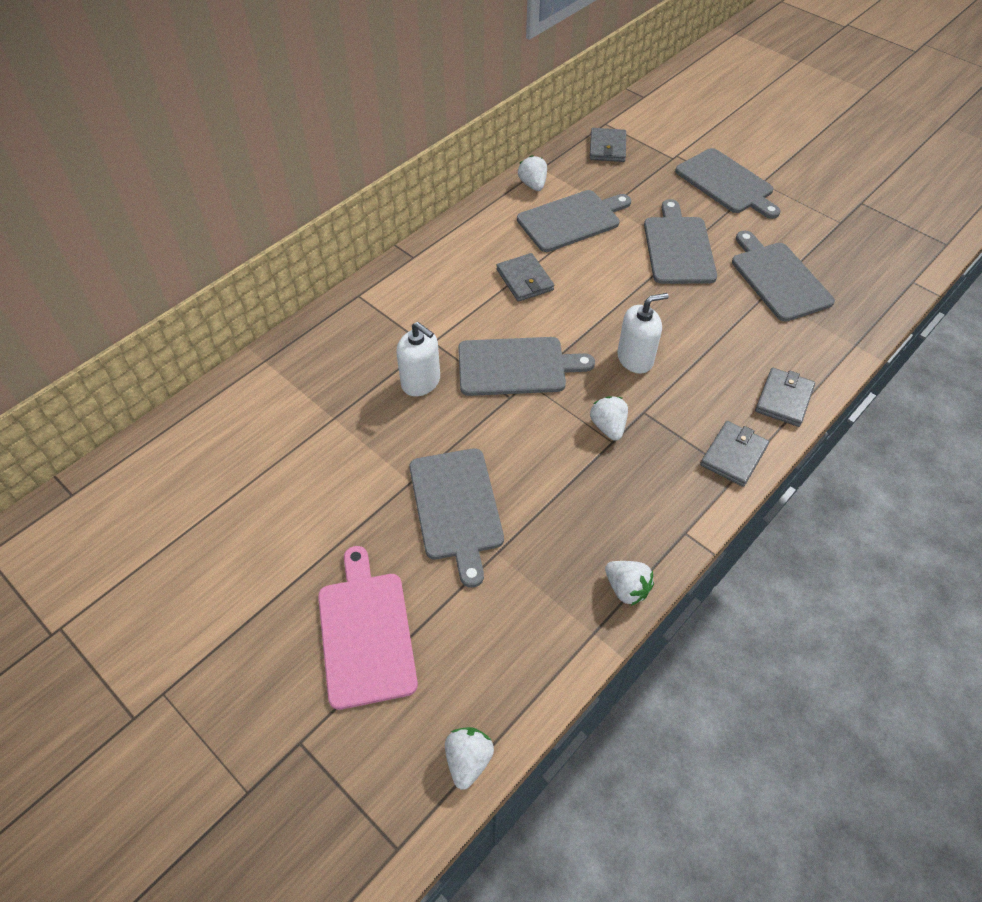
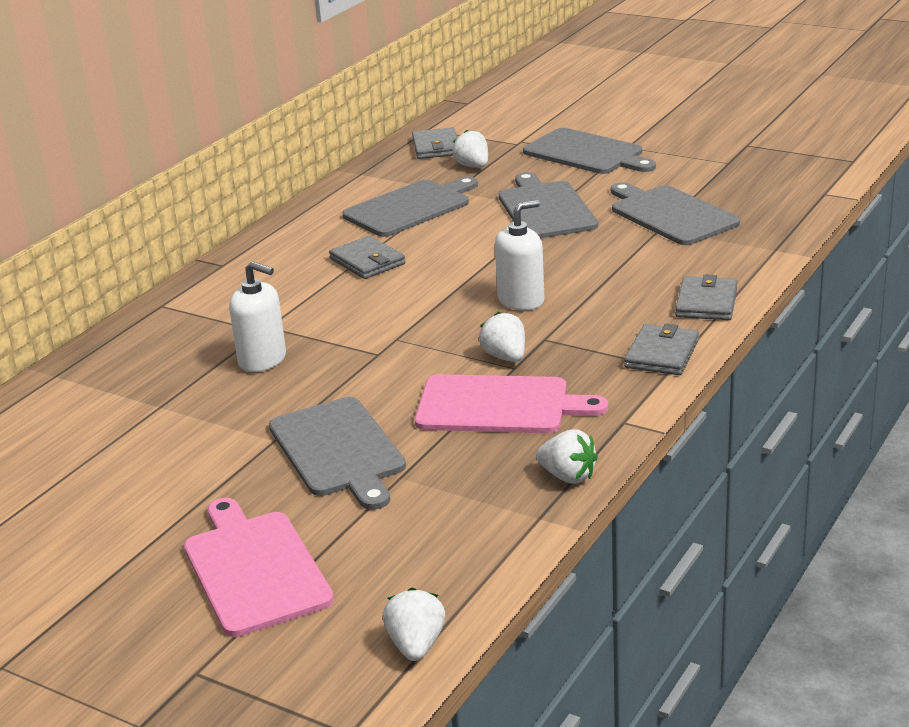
camera: 10 degrees left, 25 degrees down
grey cutting board [458,337,595,396] -> none
white strawberry [518,155,547,191] -> white strawberry moved to [452,130,488,168]
none -> pink cutting board [415,374,608,433]

